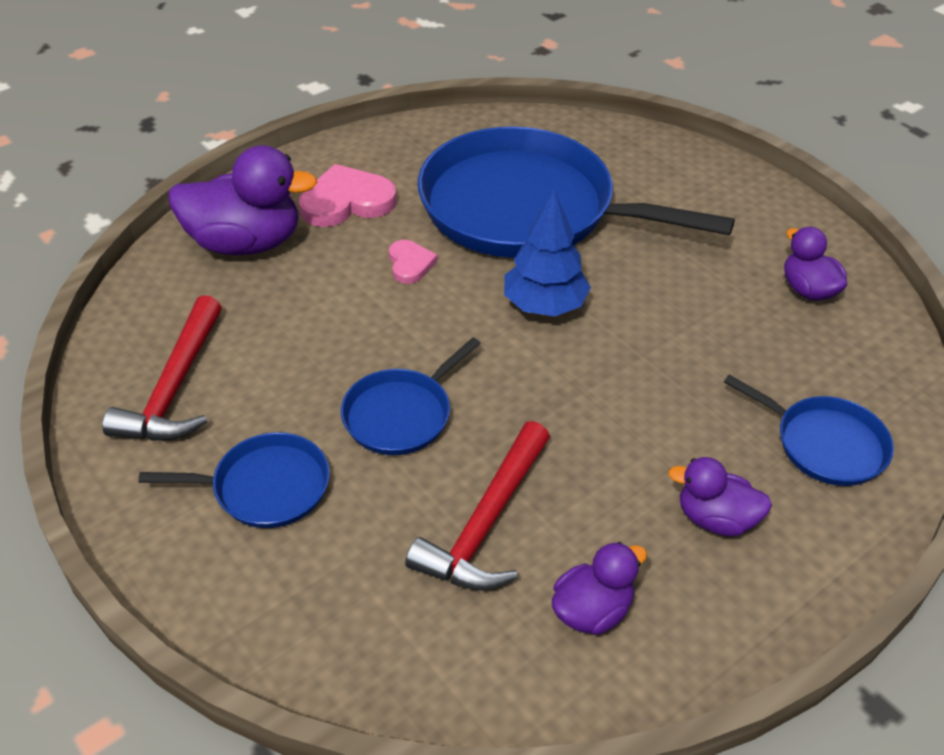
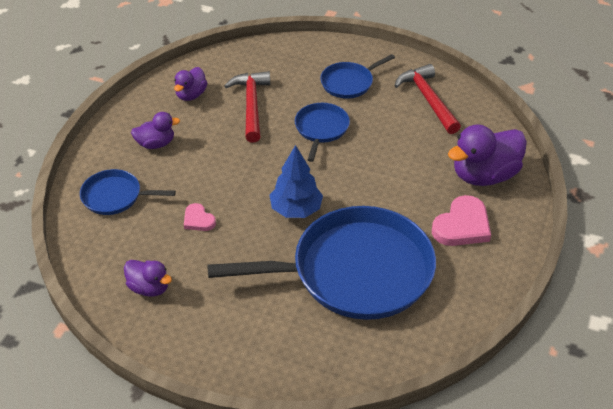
camera: 150 degrees right, 0 degrees up
pink heart [389,240,437,284] -> pink heart moved to [184,203,216,231]

